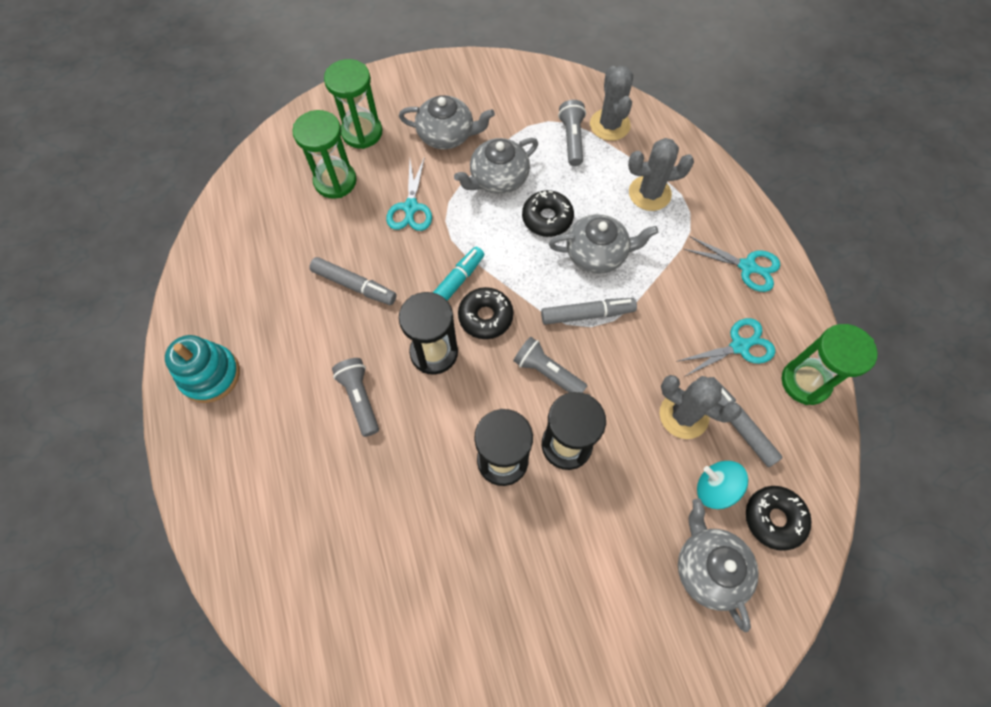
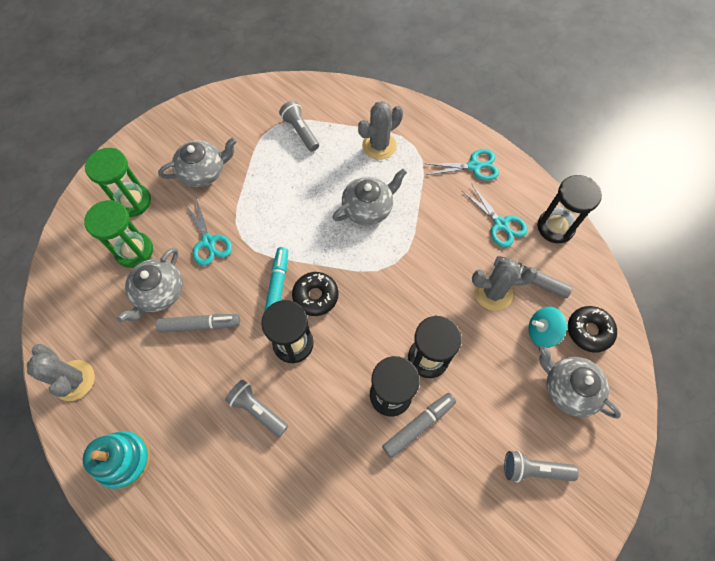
camera: 30 degrees left, 0 degrees up
grey teapot [454,138,538,194] -> grey teapot moved to [117,247,183,323]
grey flashlight [513,337,587,393] -> grey flashlight moved to [504,451,579,483]
black donut [522,190,574,237] -> none
grey marker [541,298,637,325] -> grey marker moved to [382,393,456,458]
grey cactus [590,66,633,141] -> grey cactus moved to [27,344,95,401]
turquoise scissors [676,318,775,377] -> turquoise scissors turned 105 degrees clockwise [462,185,528,247]
green hourglass [782,324,877,405] -> black hourglass [537,175,602,243]

